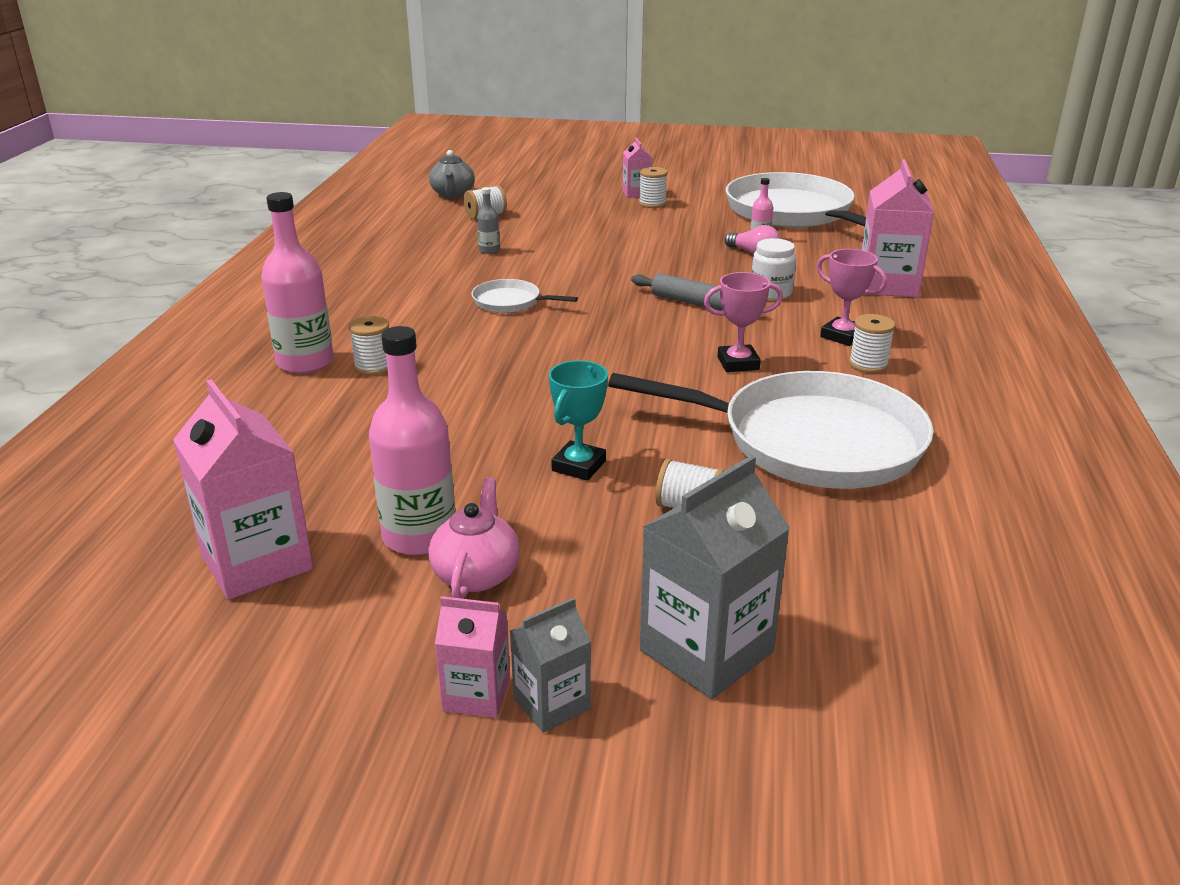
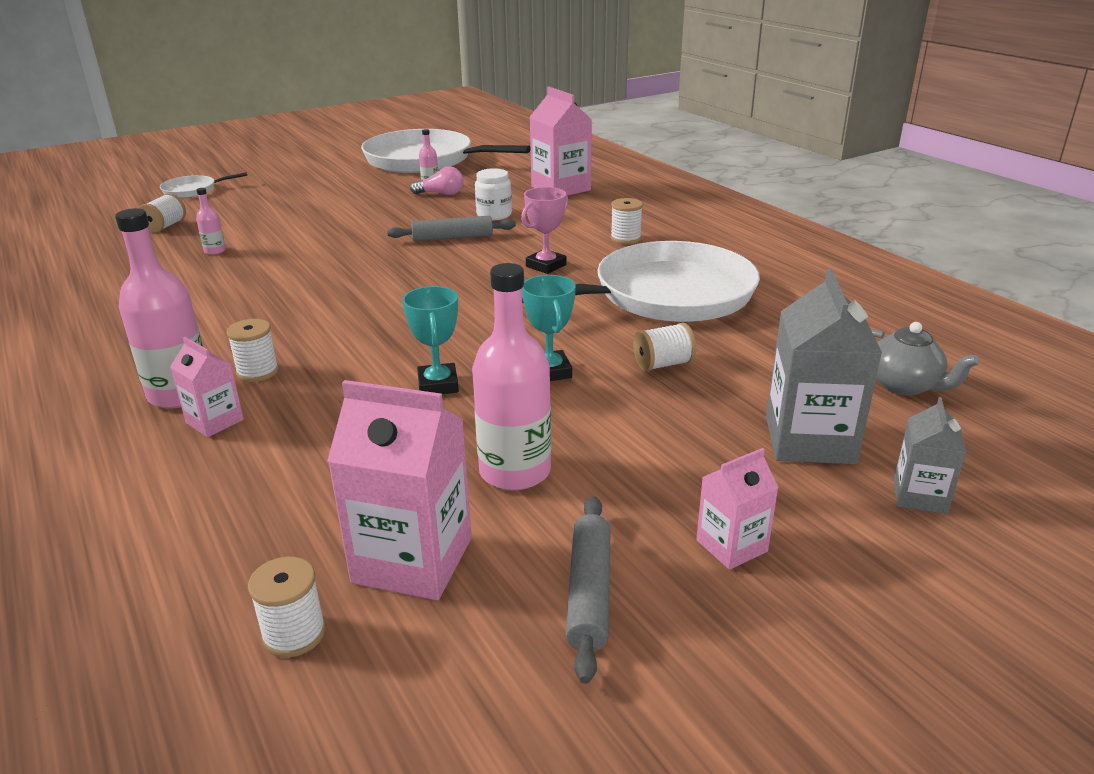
camera: 40 degrees left, 0 degrees up
grey teapot [429,150,475,198] -> grey teapot moved to [871,322,979,396]
pink teapot [429,477,520,599] -> none
white pan [472,279,578,313] -> white pan moved to [160,172,247,198]
grey bottle [477,187,500,254] -> pink bottle [196,188,226,255]
grey carton [510,597,591,733] -> grey carton moved to [894,397,966,514]
pink carton [623,137,652,198] -> pink carton moved to [170,337,244,437]
white spool [639,167,668,208] -> white spool moved to [248,557,326,657]
pink trophy [817,249,887,346] -> none
none -> turquoise trophy [402,286,459,394]
none -> grey rolling pin [566,496,611,684]

